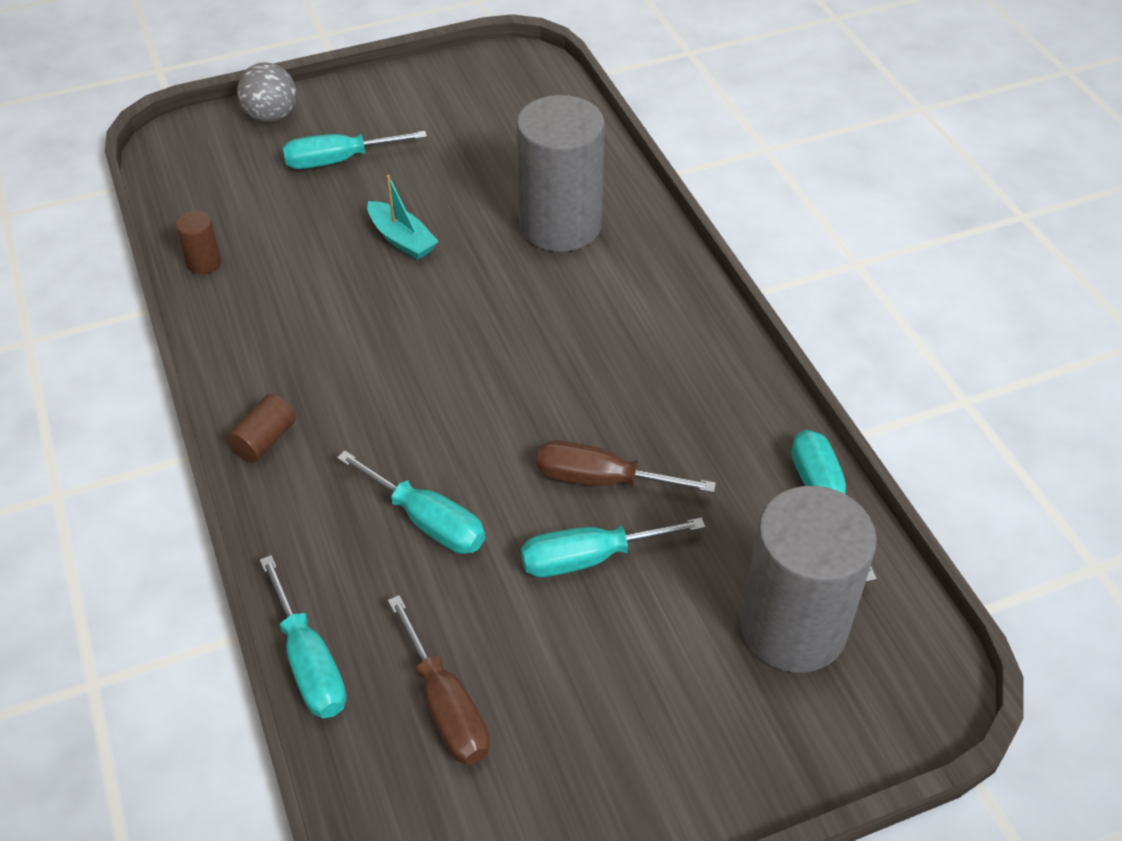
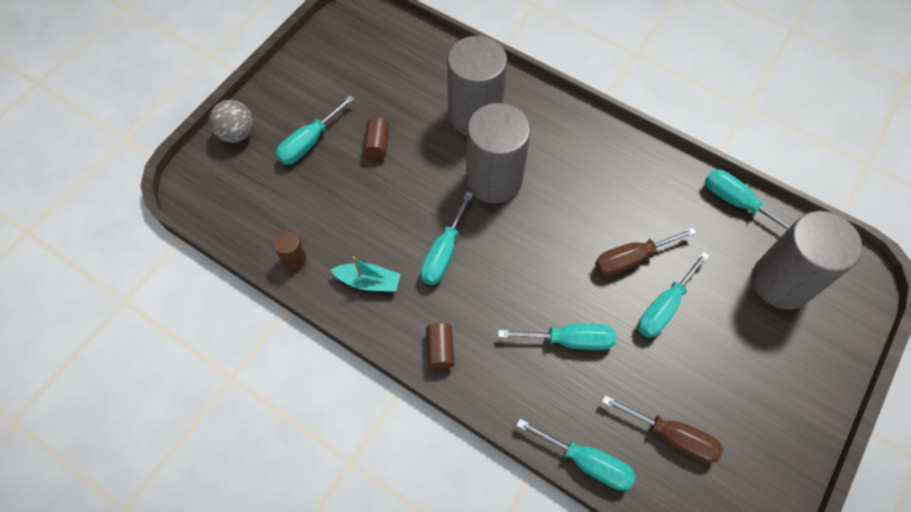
camera: 35 degrees left, 15 degrees up
turquoise boat [367,175,439,260] -> turquoise boat moved to [331,256,401,292]
none -> brown cylinder [363,117,390,159]
none -> turquoise screwdriver [420,192,473,285]
none -> grey cylinder [466,103,531,203]

